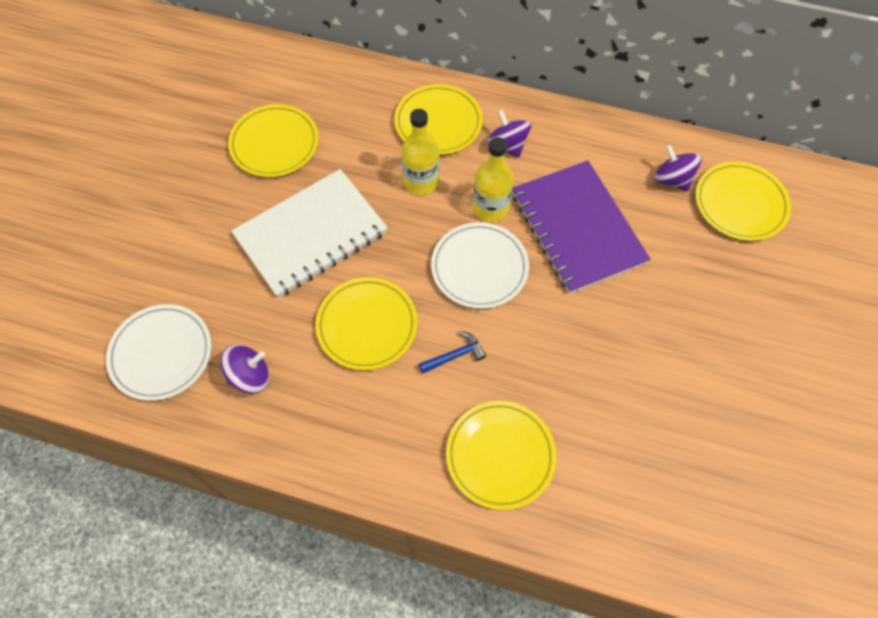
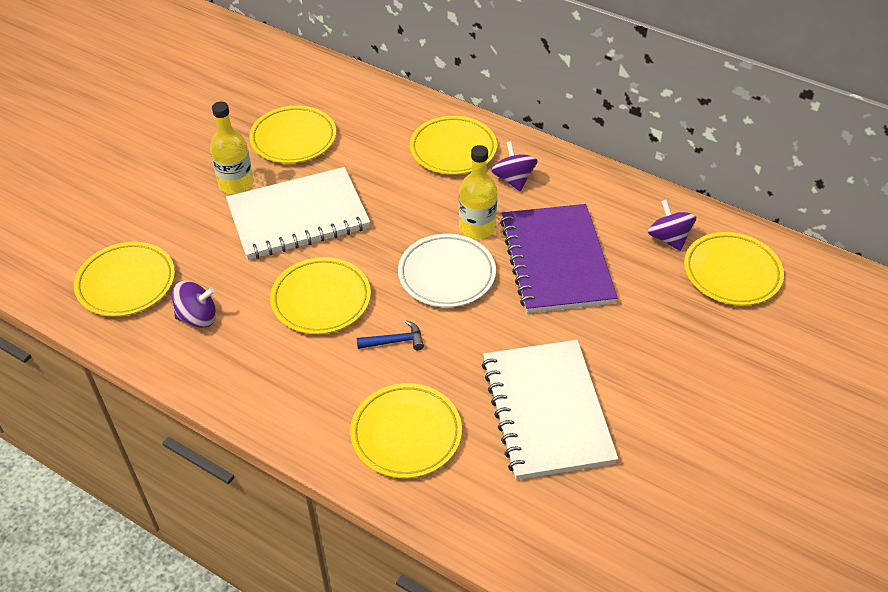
camera: 15 degrees right, 15 degrees down
white plate [106,304,212,401] -> yellow plate [74,242,175,317]
yellow bottle [401,109,440,195] -> yellow bottle moved to [210,102,254,194]
none -> white notebook [482,340,618,480]

